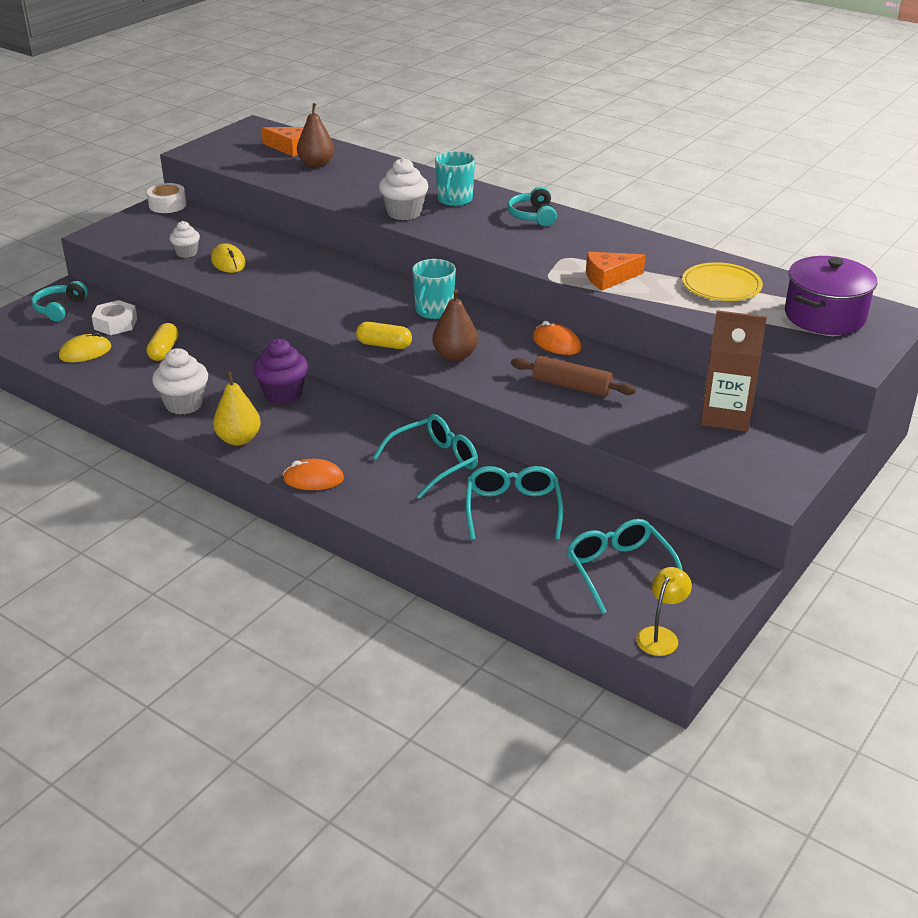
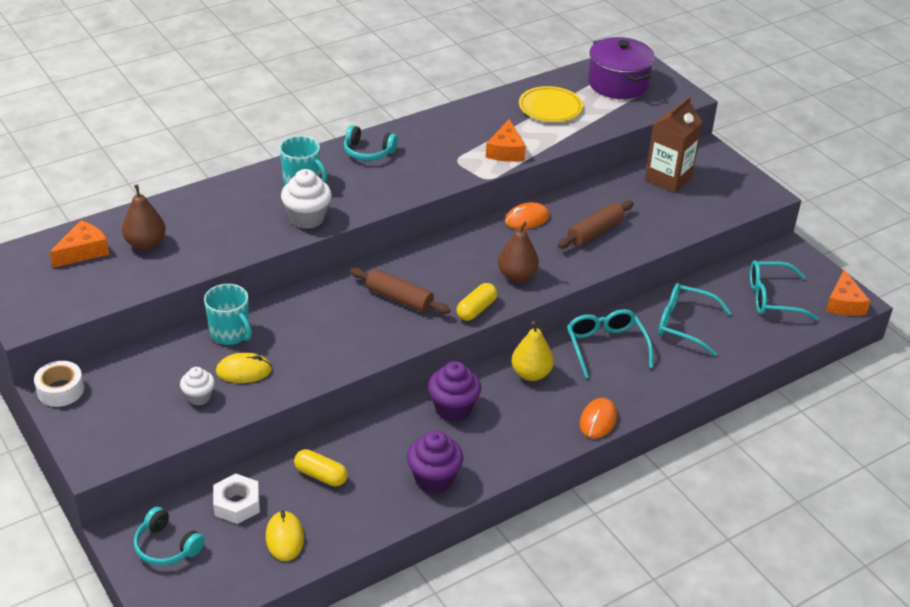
camera: 70 degrees left, 5 degrees up
white cupcake [152,348,208,415] -> purple cupcake [407,430,463,493]
yellow pear [213,371,261,446] -> yellow pear moved to [511,321,554,381]
turquoise mug [412,259,456,319] -> turquoise mug moved to [204,284,252,345]
yellow lamp [636,567,692,656] -> orange cheese [826,269,870,316]
none -> brown rolling pin [350,268,451,314]

